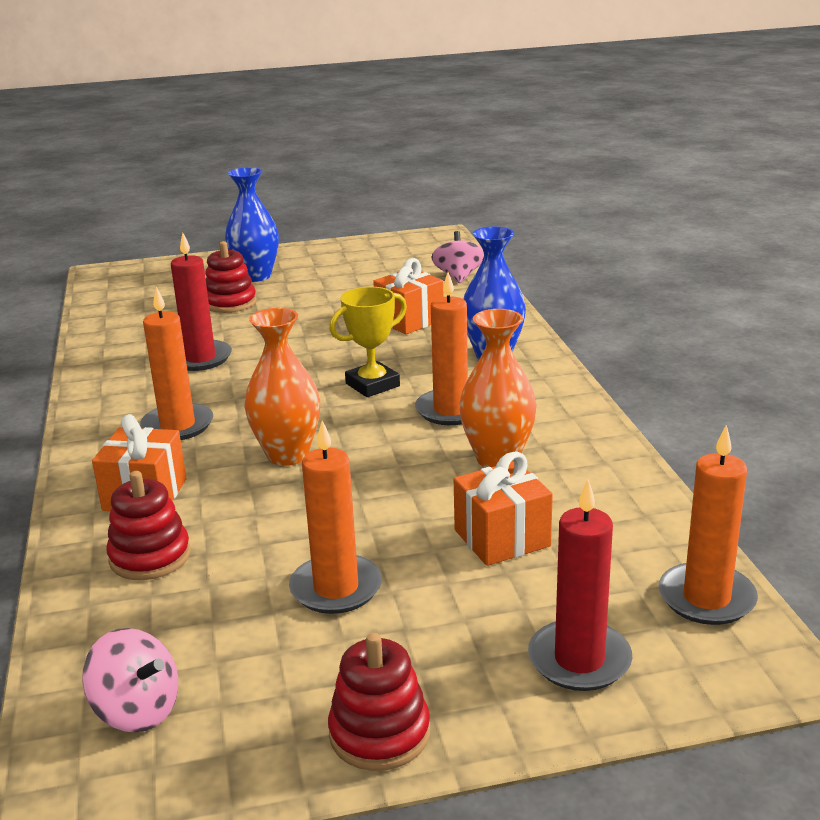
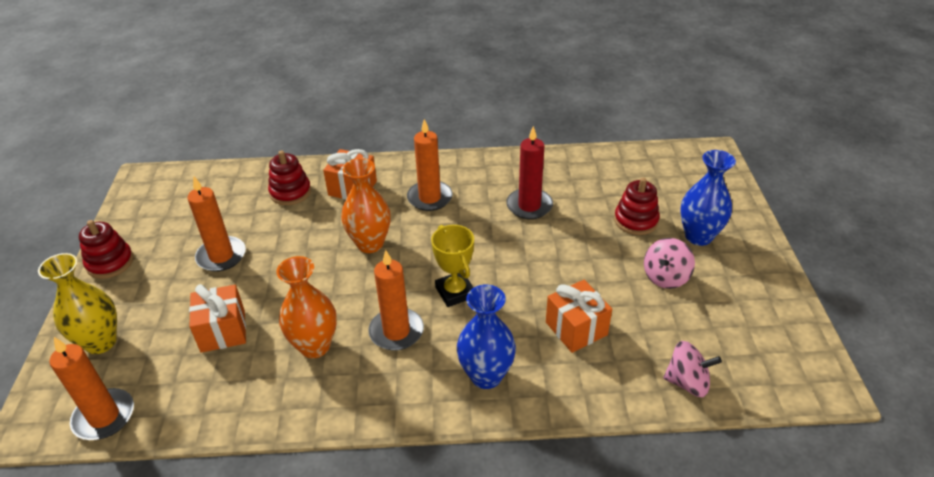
camera: 100 degrees right, 15 degrees up
pink spinning top [82,628,178,733] -> pink spinning top moved to [644,238,695,289]
red candle [528,480,632,691] -> yellow vase [38,253,117,354]

